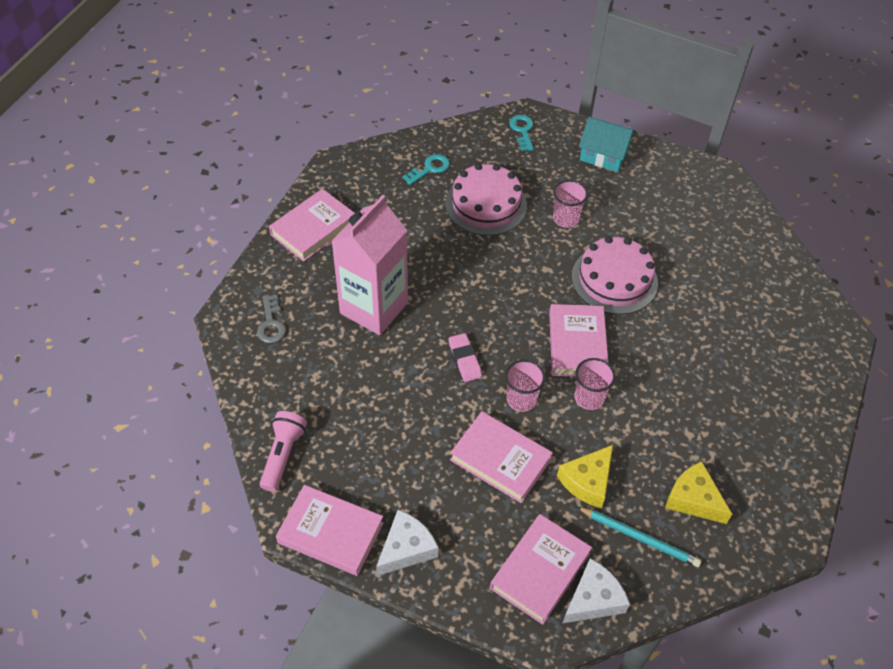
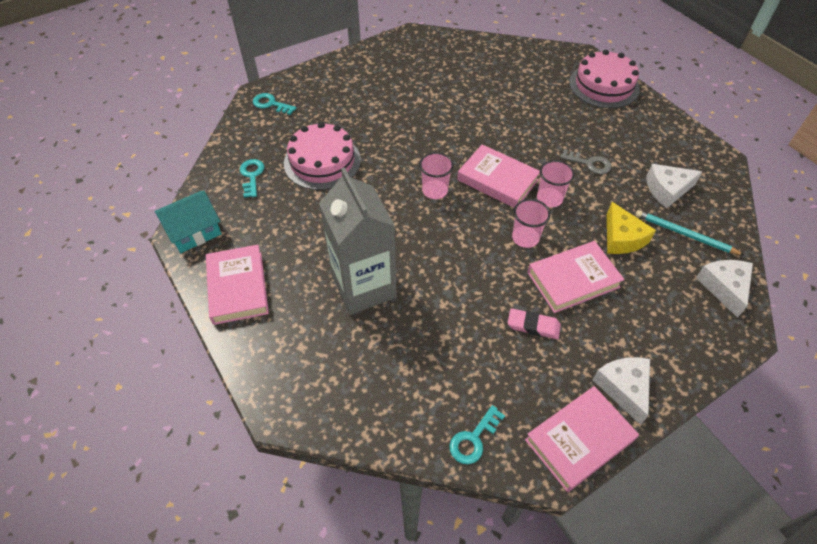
camera: 55 degrees left, 0 degrees up
grey key [257,295,286,343] -> grey key moved to [560,149,611,174]
pink flashlight [260,411,307,492] -> turquoise key [449,405,505,464]
pink carton [331,195,408,335] -> grey carton [319,168,397,315]
pink eraser [448,333,482,382] -> pink eraser moved to [508,308,561,339]
pink book [490,514,592,625] -> none
pink cup [553,180,588,228] -> pink cup moved to [419,152,454,199]
pink cake [572,236,658,314] -> pink cake moved to [569,50,640,108]
turquoise pencil [577,507,701,567] -> turquoise pencil turned 120 degrees counterclockwise [635,210,744,255]
turquoise house [579,116,636,172] -> turquoise house moved to [154,190,222,253]
yellow cheese [665,461,732,524] -> white cheese [646,164,703,208]

